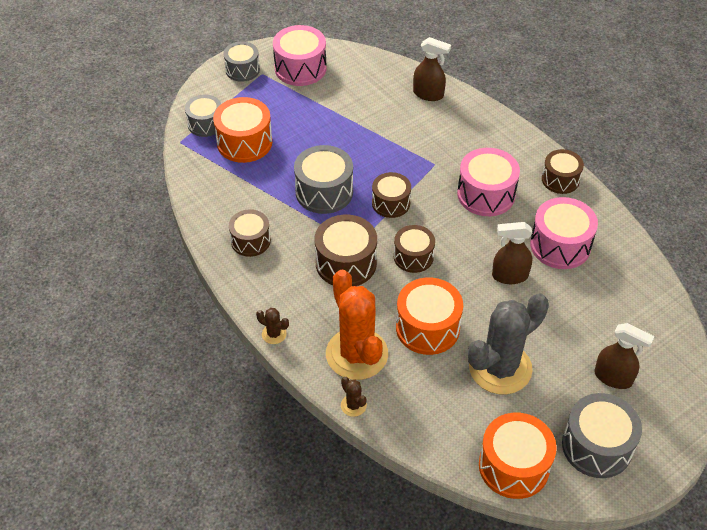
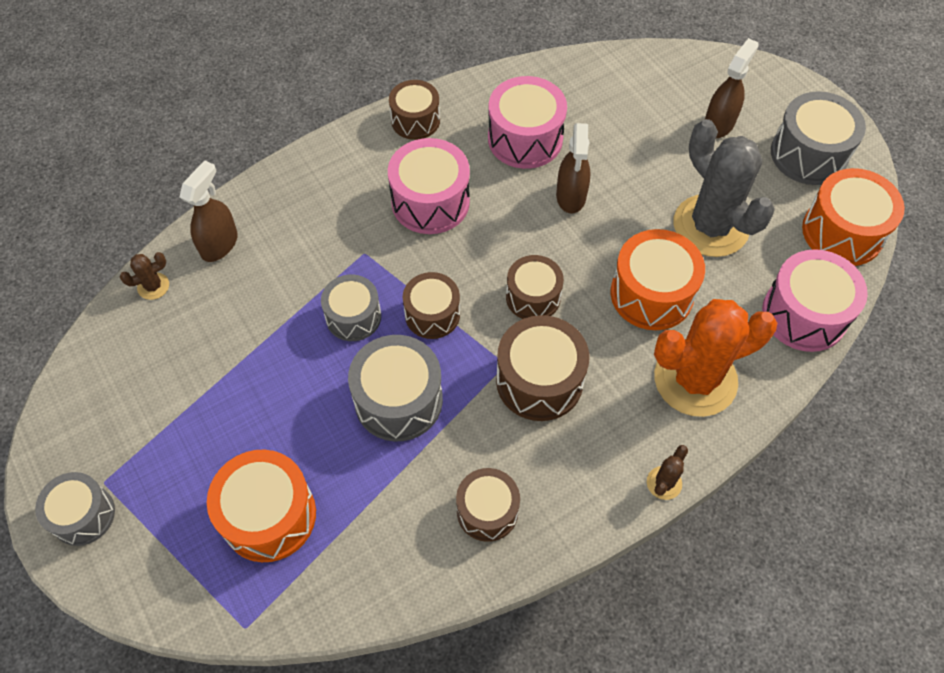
camera: 85 degrees left, 10 degrees up
grey drum [185,95,221,137] -> grey drum moved to [321,275,381,341]
pink drum [273,25,327,86] -> pink drum moved to [762,249,868,352]
brown cactus [341,377,367,417] -> brown cactus moved to [120,252,169,300]

